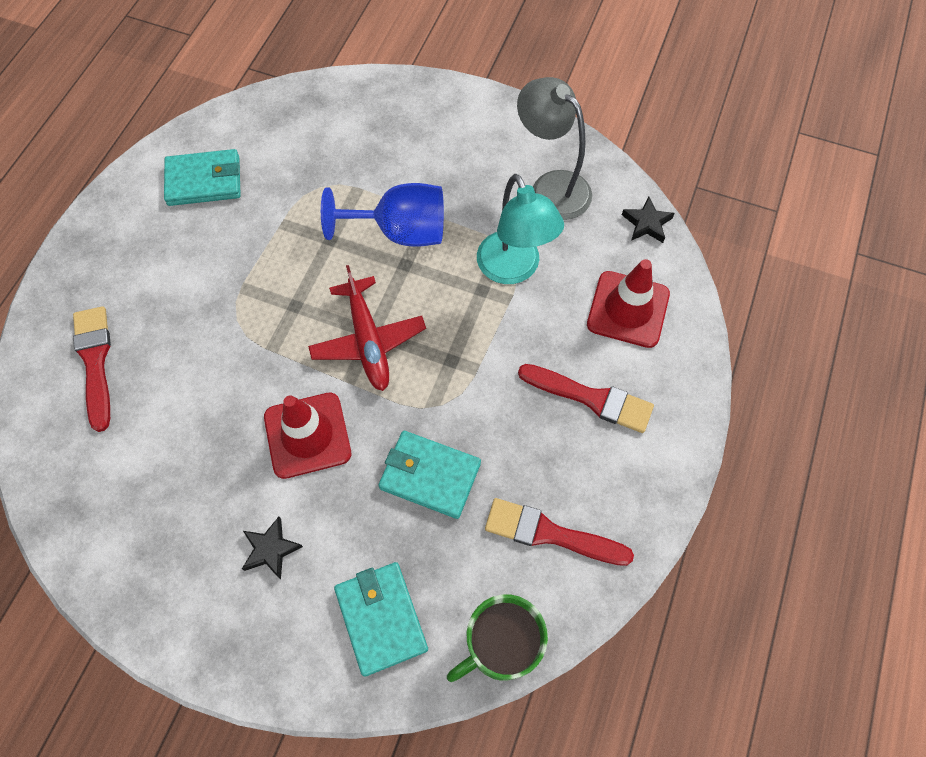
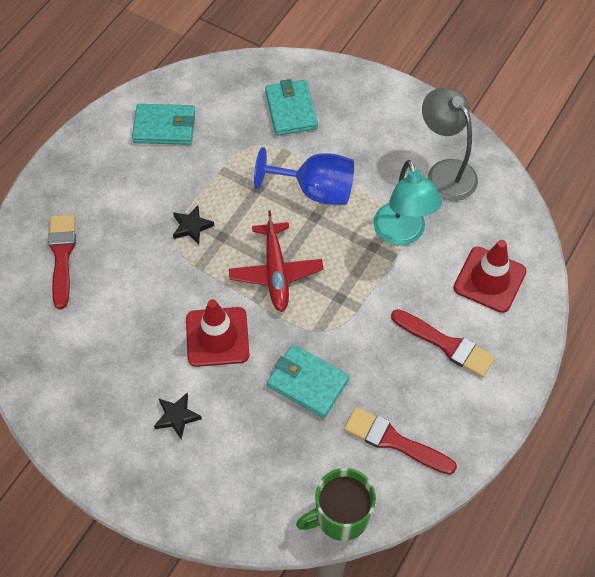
camera: 10 degrees right, 5 degrees down
turquoise wallet [334,562,428,677] -> turquoise wallet moved to [265,79,318,136]
black star [622,197,675,243] -> black star moved to [173,205,214,244]

